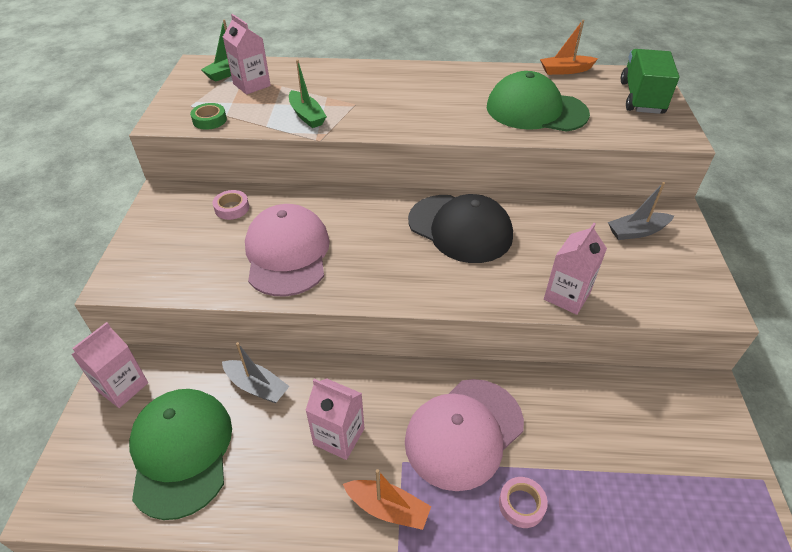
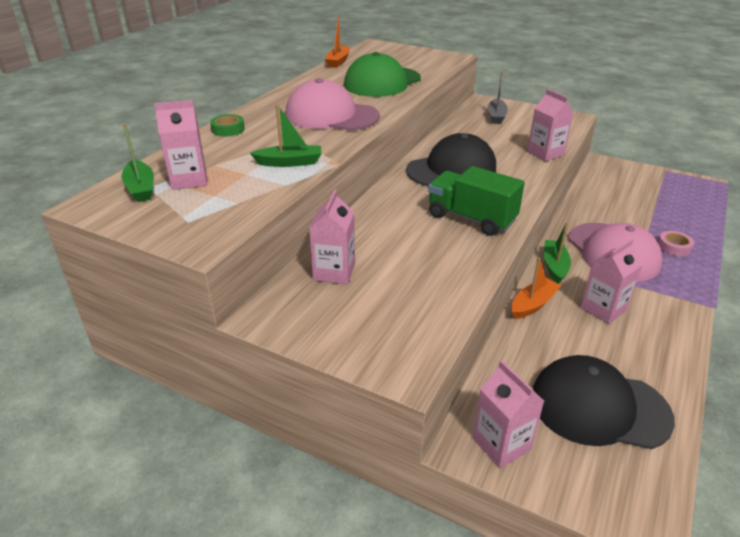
camera: 65 degrees left, 10 degrees down
green cap [129,389,232,520] -> black cap [533,355,675,449]
green tape [190,103,227,130] -> green tape moved to [210,114,245,137]
pink tape [213,190,249,220] -> pink carton [309,190,355,284]
grey boat [222,342,290,403] -> none
pink cap [245,204,330,296] -> pink cap moved to [285,78,380,131]
orange boat [343,469,431,530] -> orange boat moved to [511,258,561,319]
green truck [621,49,680,114] -> green truck moved to [428,166,525,236]
none -> green boat [544,222,571,284]

